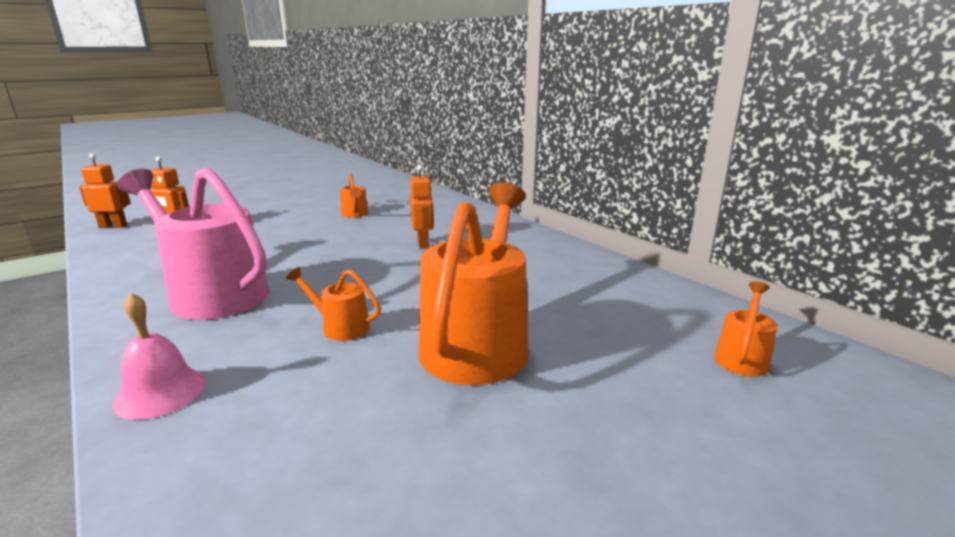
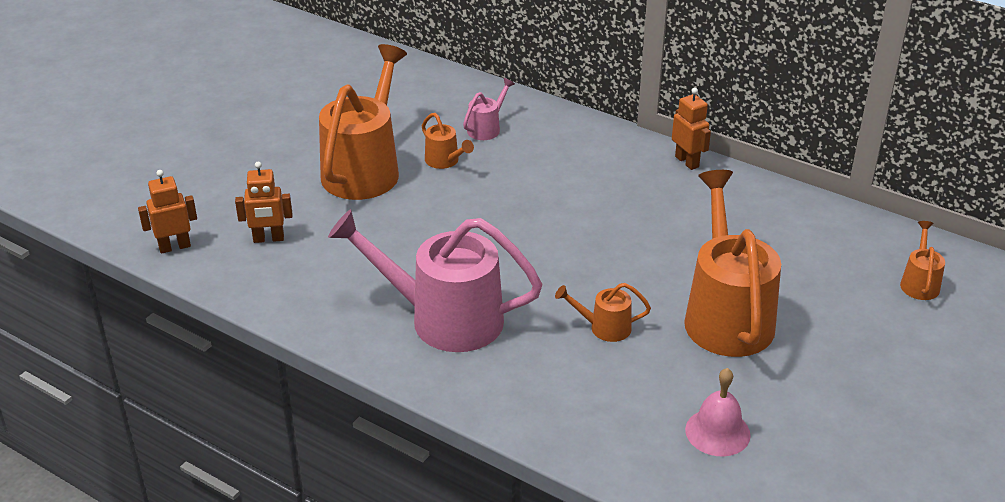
camera: 20 degrees left, 15 degrees up
pink bell [112,293,206,420] -> pink bell moved to [685,368,751,457]
orange robot [410,164,434,249] -> orange robot moved to [672,88,711,170]
none -> orange watering can [319,44,407,200]
none -> pink watering can [463,78,515,140]

